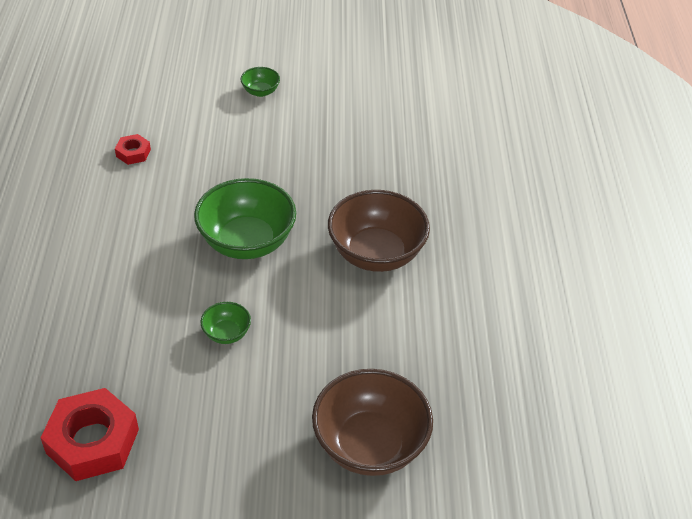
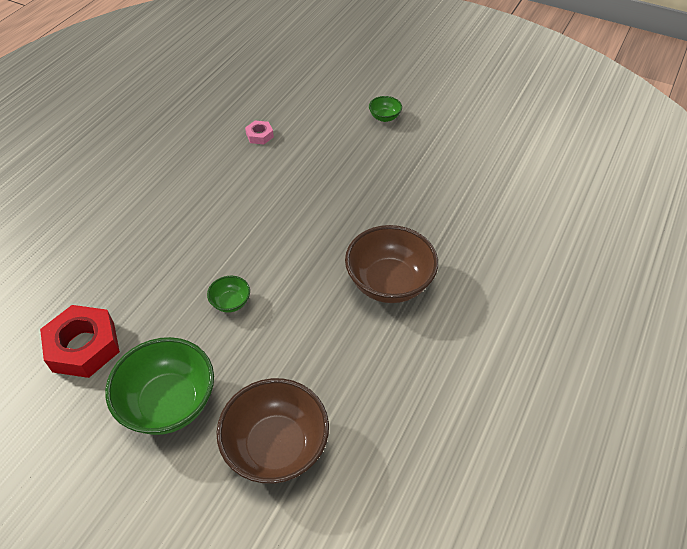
camera: 30 degrees right, 5 degrees up
red nut [115,134,151,165] -> pink nut [245,120,274,145]
green bowl [194,178,296,259] -> green bowl moved to [105,337,214,435]

